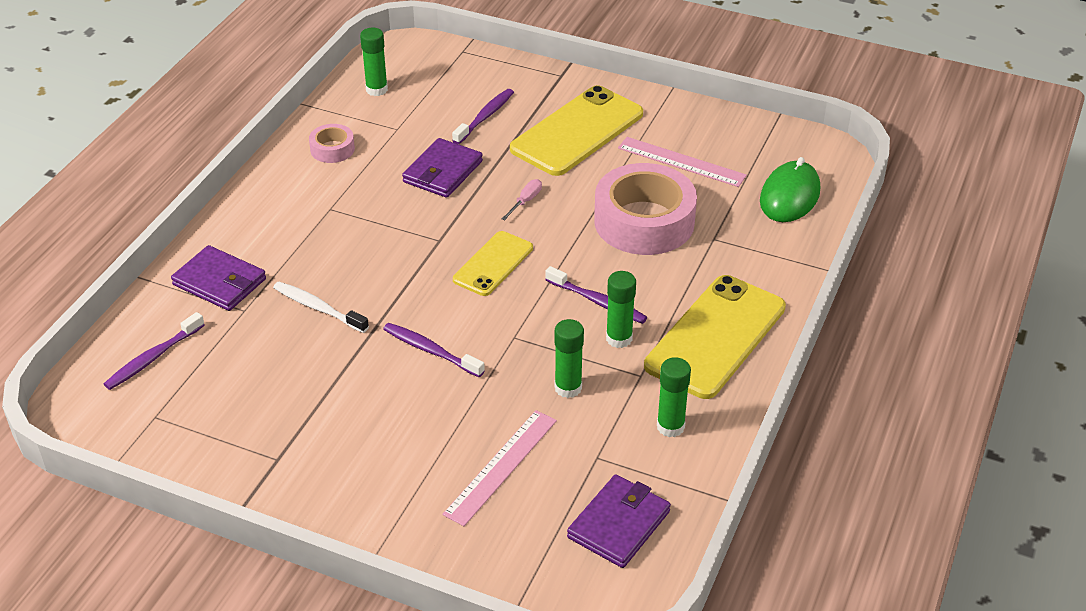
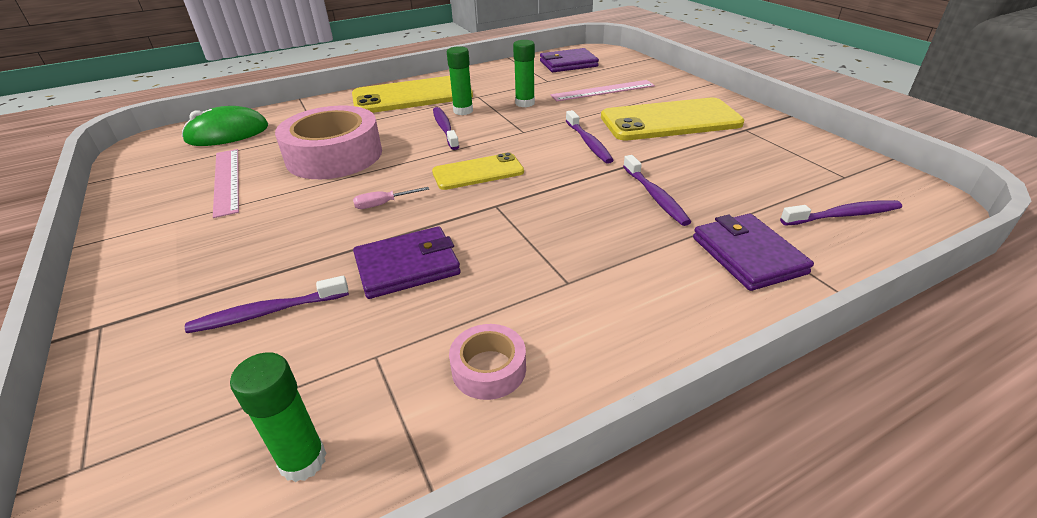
camera: 140 degrees left, 5 degrees down
white toothbrush [273,282,369,333] -> purple toothbrush [623,155,691,226]
yellow phone [510,85,643,176] -> yellow phone moved to [601,98,744,141]
green glue stick [657,357,691,437] -> none

